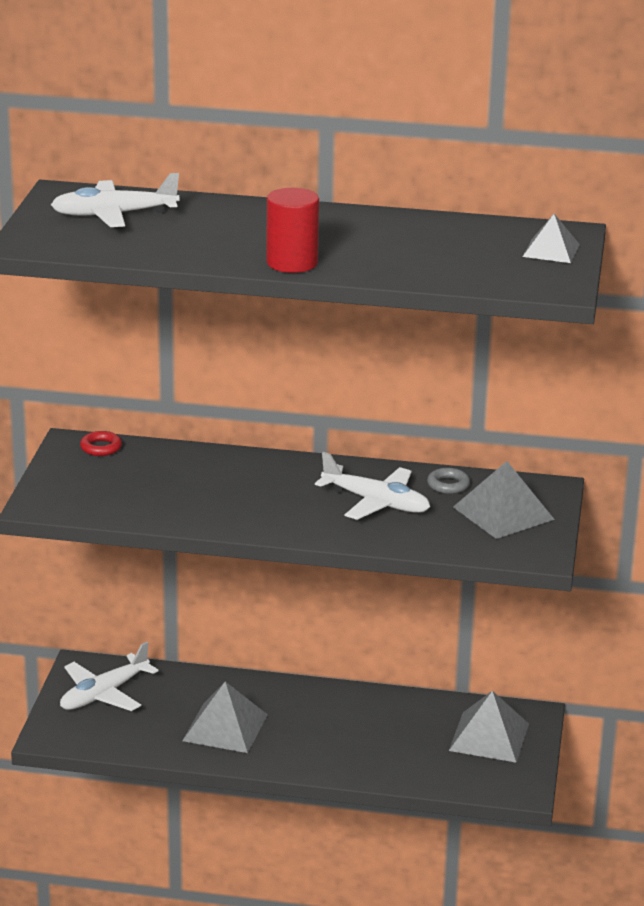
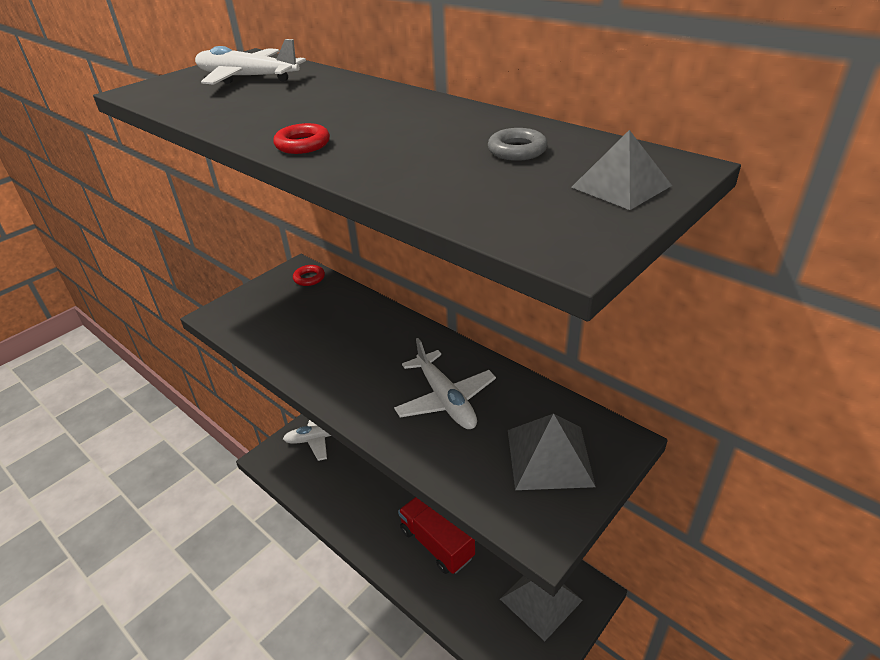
camera: 35 degrees right, 10 degrees up
grey pyramid [182,682,268,753] -> none
red cylinder [266,188,319,273] -> red ring [273,123,330,154]
grey ring [427,468,470,494] -> grey ring moved to [488,128,548,161]
none -> red truck [398,497,475,574]

